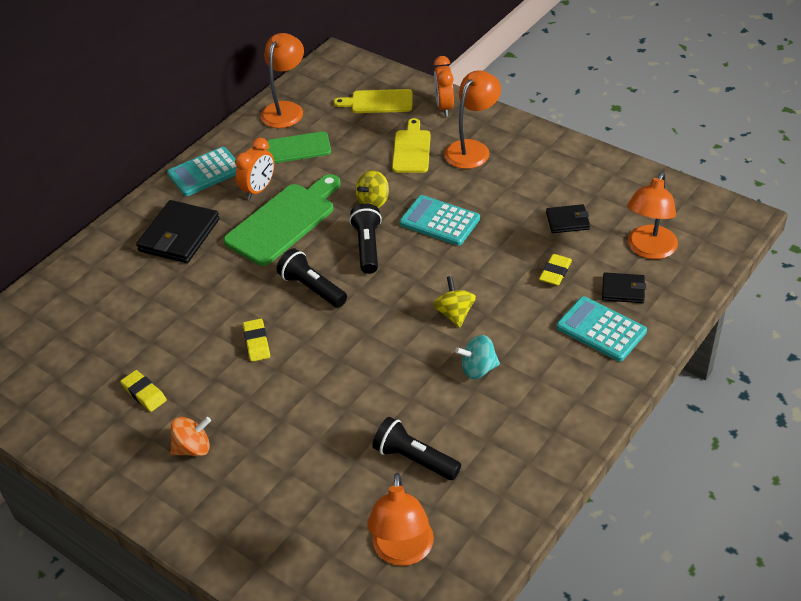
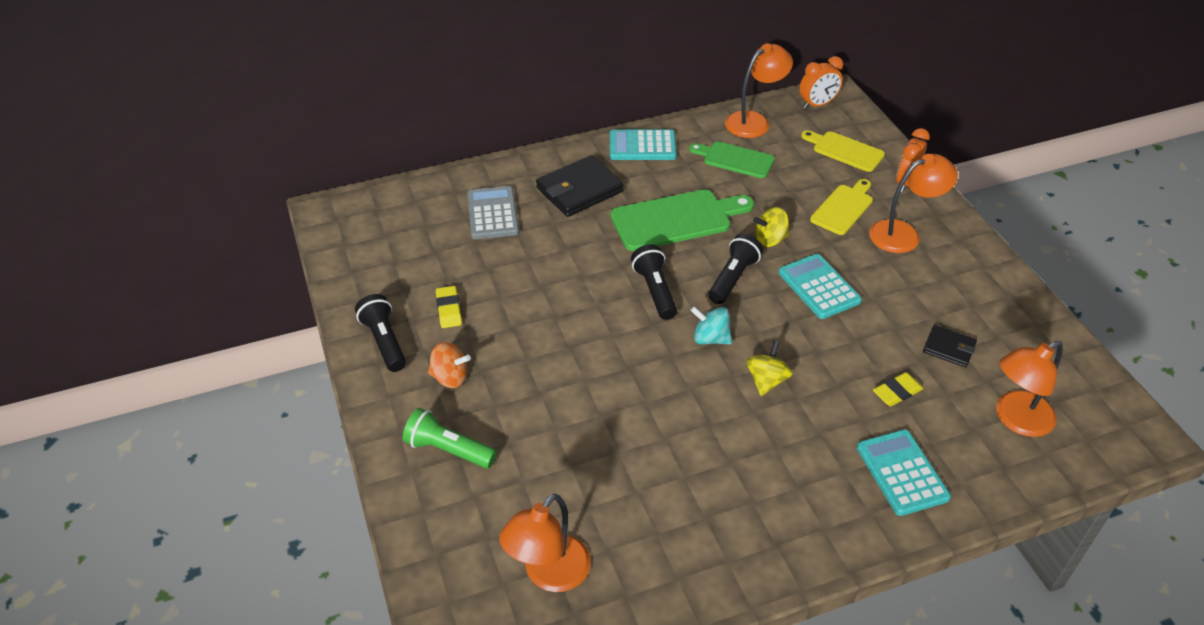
camera: 30 degrees right, 0 degrees up
orange clock [235,138,274,200] -> orange clock moved to [799,56,843,109]
yellow eraser [243,318,270,362] -> none
black flashlight [372,417,461,480] -> black flashlight moved to [355,294,406,372]
turquoise spinning top [455,335,500,379] -> turquoise spinning top moved to [690,307,732,344]
black wallet [602,272,646,303] -> none
none -> green flashlight [403,408,497,468]
none -> grey calculator [467,186,519,239]

